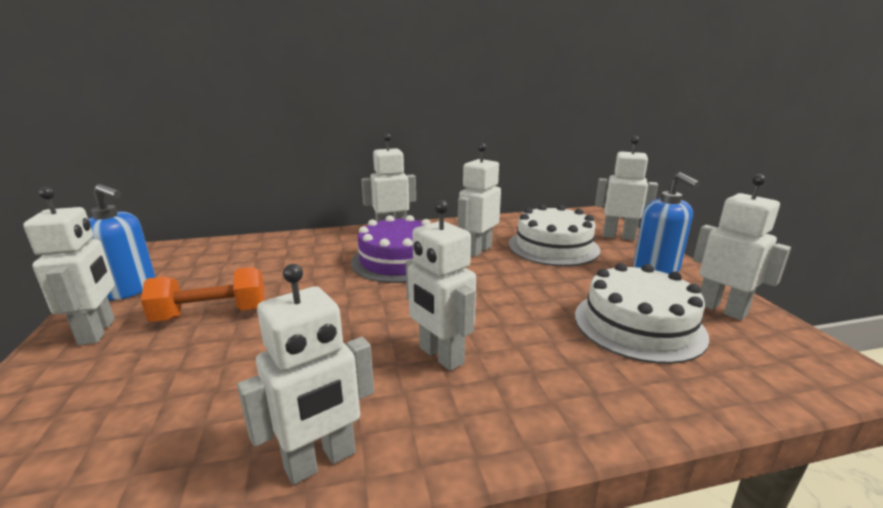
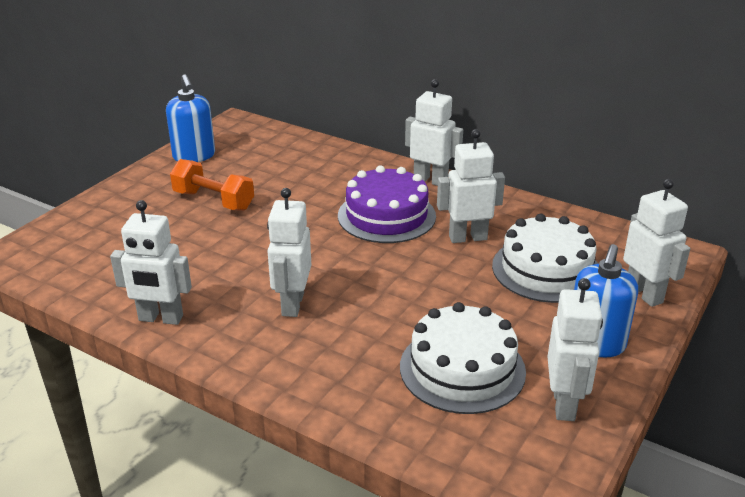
camera: 45 degrees right, 10 degrees up
white robot [23,187,115,346] -> none

